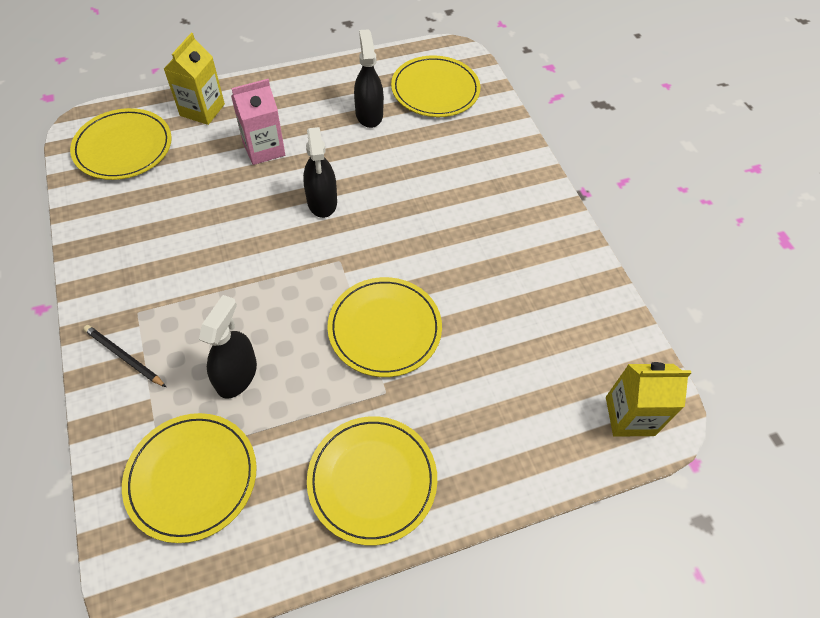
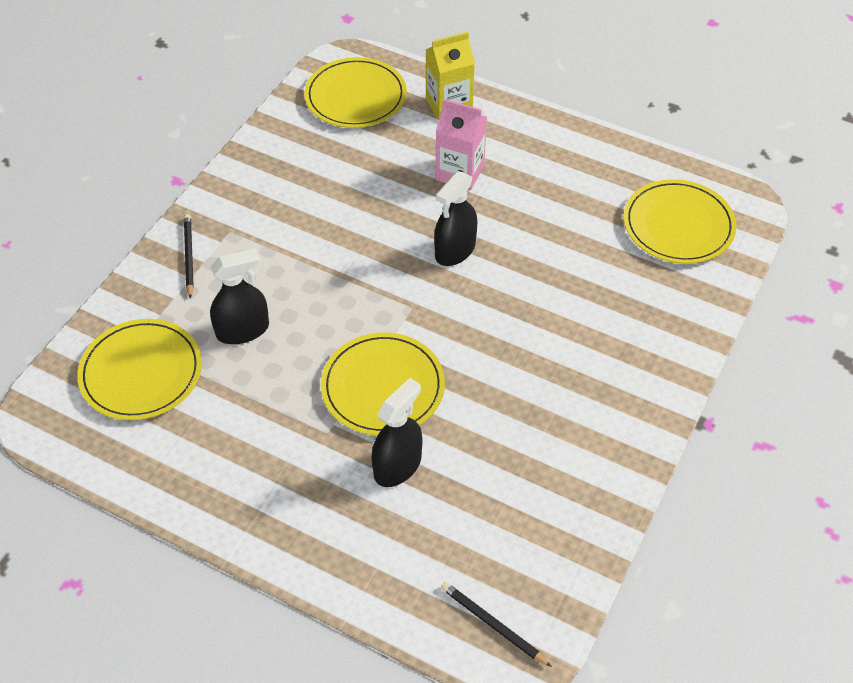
camera: 50 degrees right, 5 degrees down
yellow plate [307,416,437,545] -> none
black spray bottle [354,29,384,128] -> black spray bottle moved to [371,378,422,487]
yellow carton [606,362,691,437] -> black pencil [441,582,552,667]

